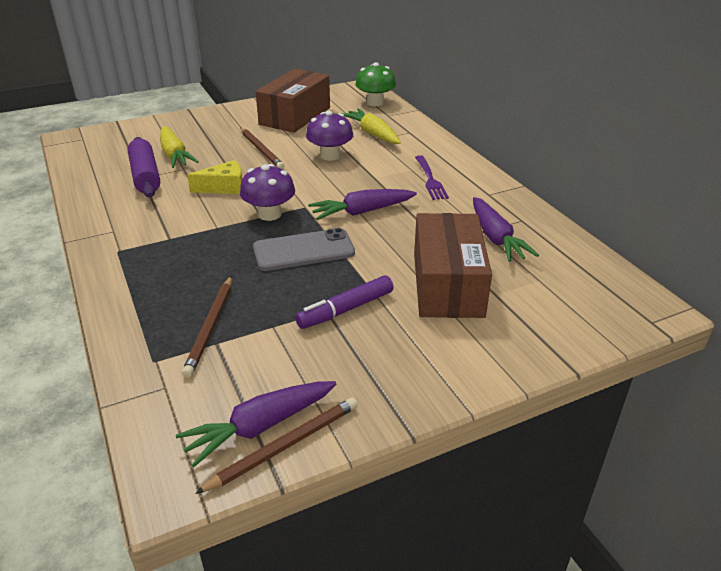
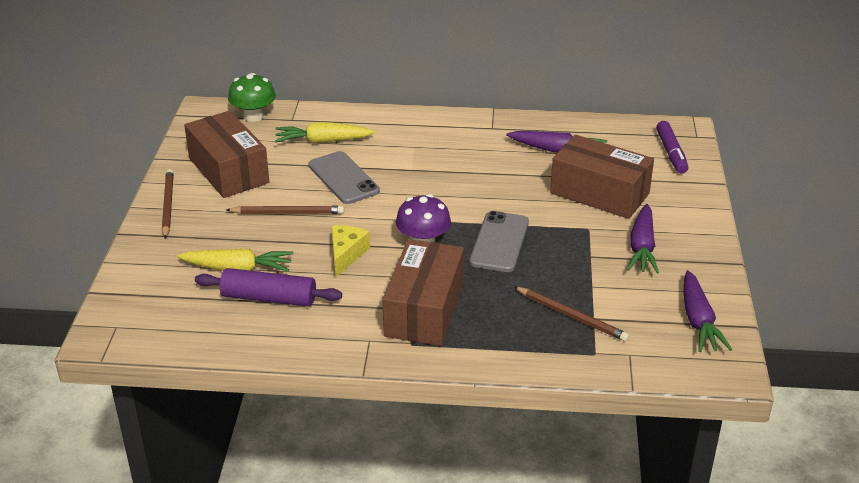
camera: 60 degrees left, 0 degrees up
brown pencil [195,397,358,494] -> brown pencil moved to [162,169,174,239]
purple marker [295,275,394,329] -> purple marker moved to [656,121,688,174]
purple mushroom [306,111,353,161] -> grey phone [309,151,380,204]
purple carrot [308,189,417,220] -> purple carrot moved to [627,204,659,274]
purple fork [415,155,449,200] -> none
none -> brown box [382,239,464,346]

